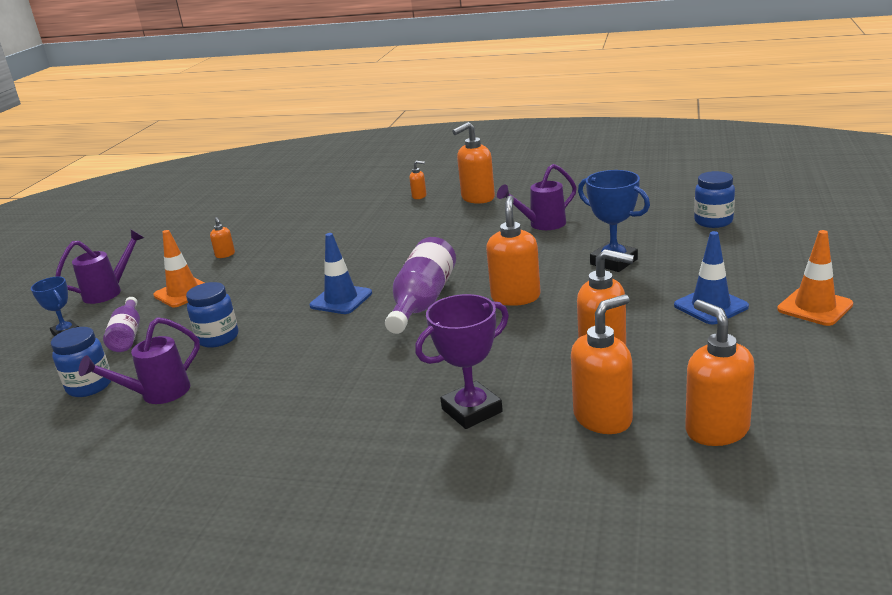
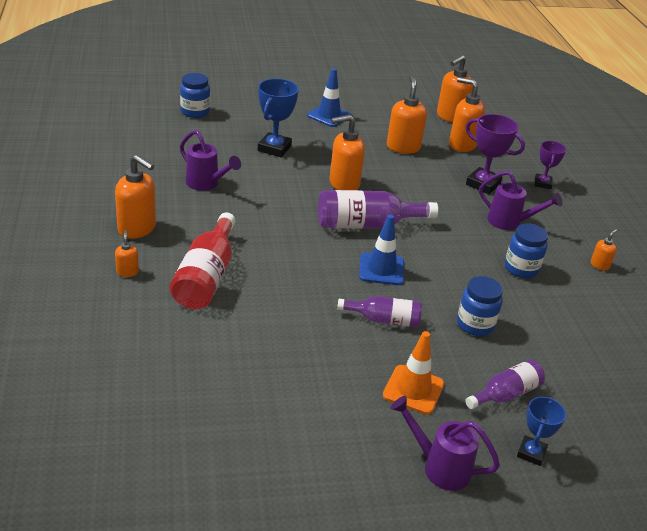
camera: 120 degrees left, 10 degrees up
blue jar [51,327,111,397] -> blue jar moved to [505,223,548,278]
purple watering can [79,317,200,404] -> purple watering can moved to [479,170,562,230]
orange soap dispenser [210,217,235,258] -> orange soap dispenser moved to [591,229,617,271]
orange traffic cone [777,230,853,326] -> none
none -> red bottle [170,212,236,309]
none -> purple bottle [337,296,422,328]
none -> purple trophy [535,141,566,189]

